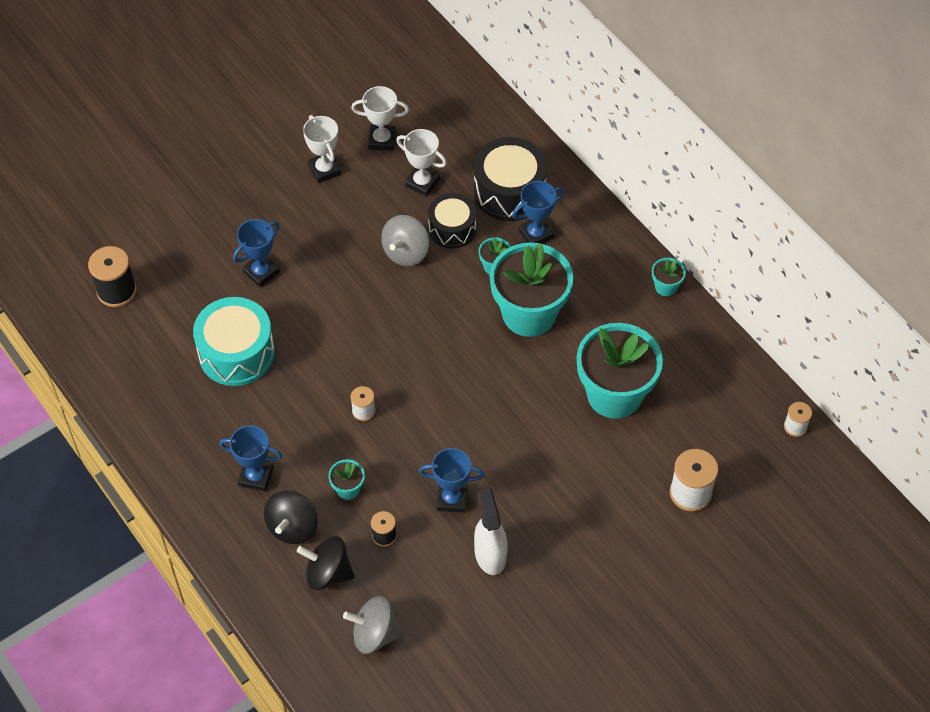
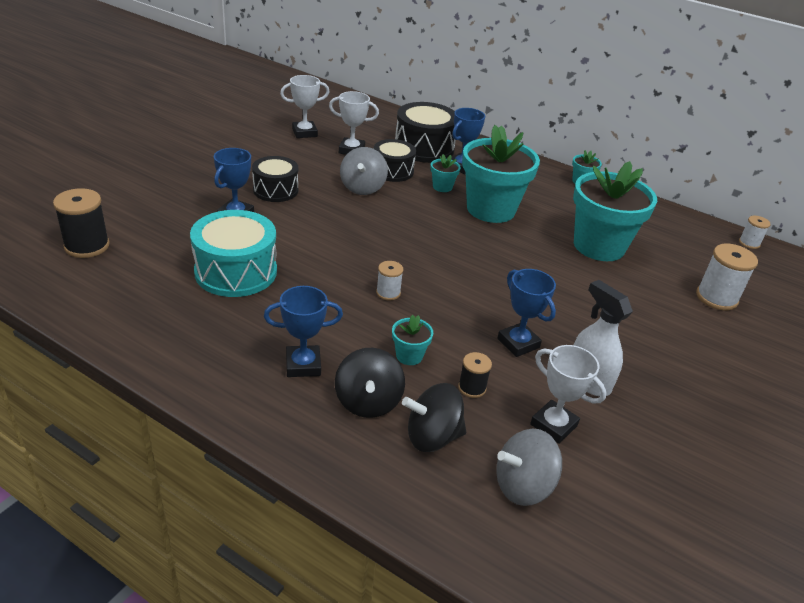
camera: 25 degrees left, 20 degrees down
white trophy [303,115,342,183] -> white trophy moved to [530,345,607,444]
blue trophy [419,448,484,513] -> blue trophy turned 75 degrees clockwise [497,269,556,357]
none -> black drum [252,156,298,202]

